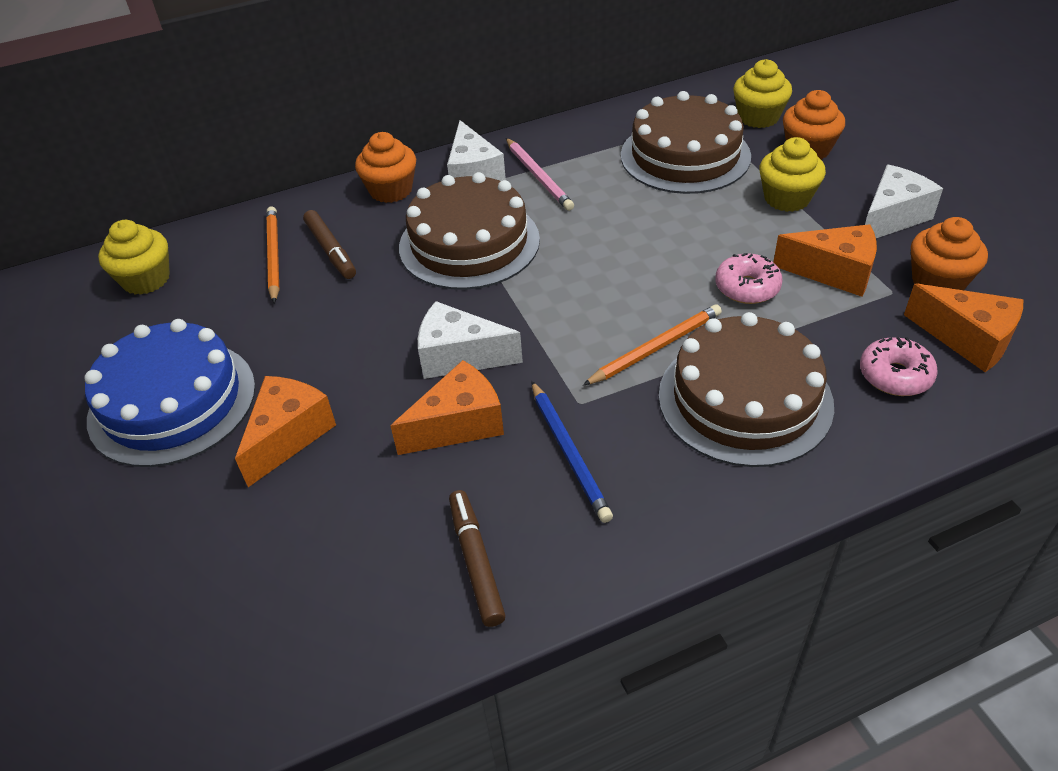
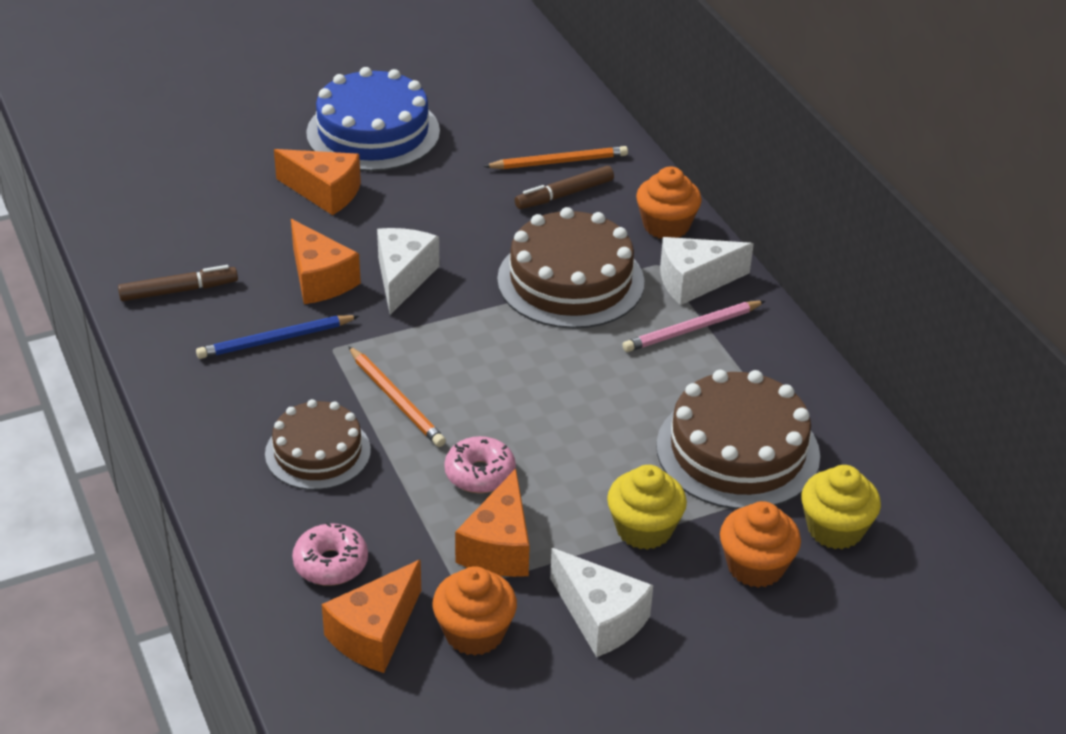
camera: 85 degrees right, 5 degrees down
yellow cupcake [98,220,170,295] -> none
brown cake [659,312,834,467] -> brown cake [265,399,371,490], size x0.64

